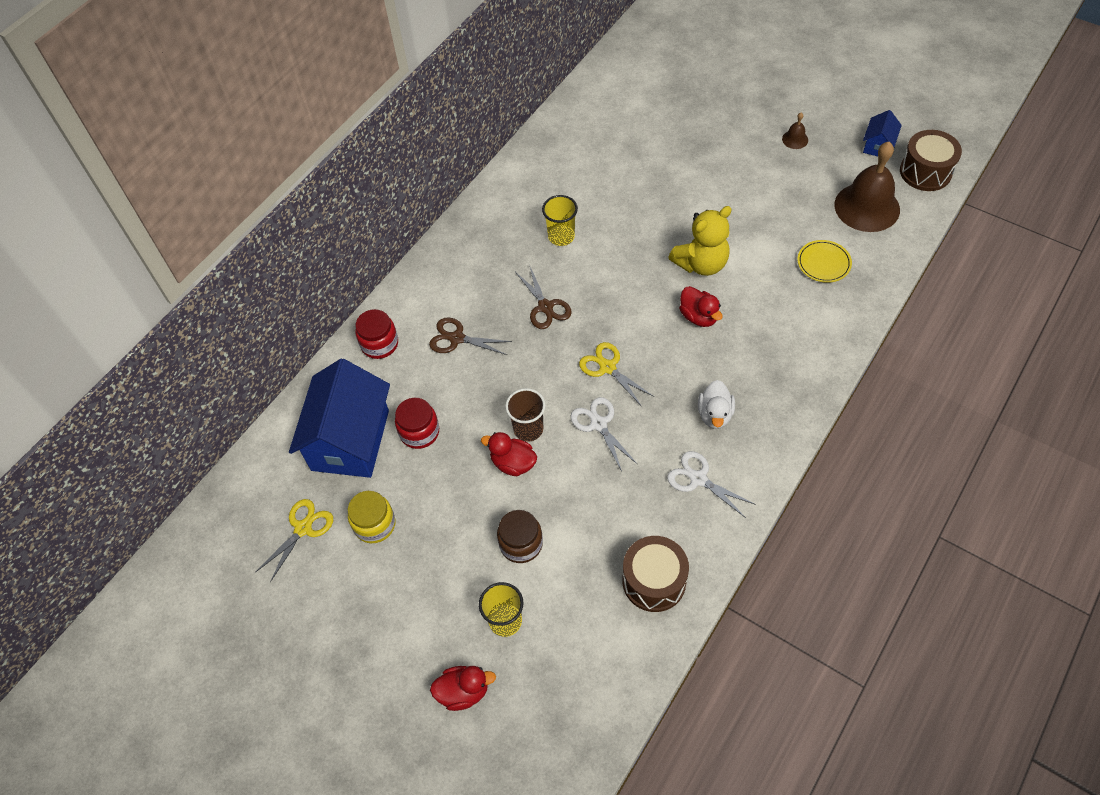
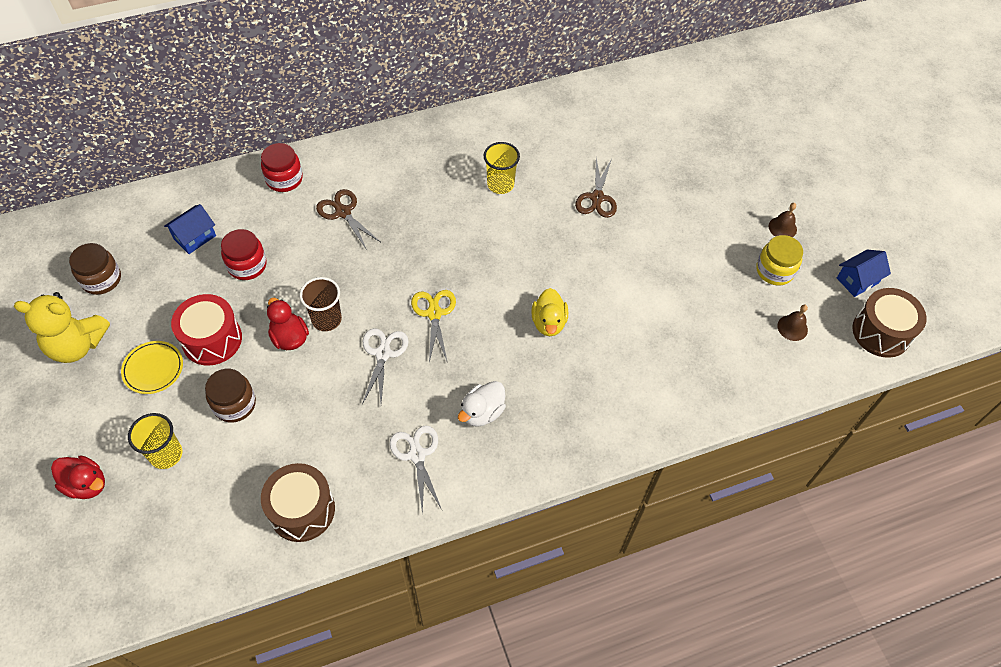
camera: 30 degrees right, 0 degrees up
yellow scissors [256,499,333,582] -> brown jar [69,243,121,295]
blue house [289,359,390,478] -> blue house [164,204,216,254], size x0.45
yellow jar [348,491,396,543] -> yellow jar moved to [756,235,803,286]
brown scissors [516,267,572,329] -> brown scissors moved to [575,158,617,218]
yellow teddy bear [668,206,731,276] -> yellow teddy bear moved to [14,292,110,363]
red duck [679,286,723,327] -> yellow duck [531,288,568,336]
yellow plate [797,240,852,283] -> yellow plate moved to [121,341,183,394]
brown bell [835,142,900,232] -> brown bell [777,305,808,341], size x0.42
none -> red drum [171,294,242,366]

